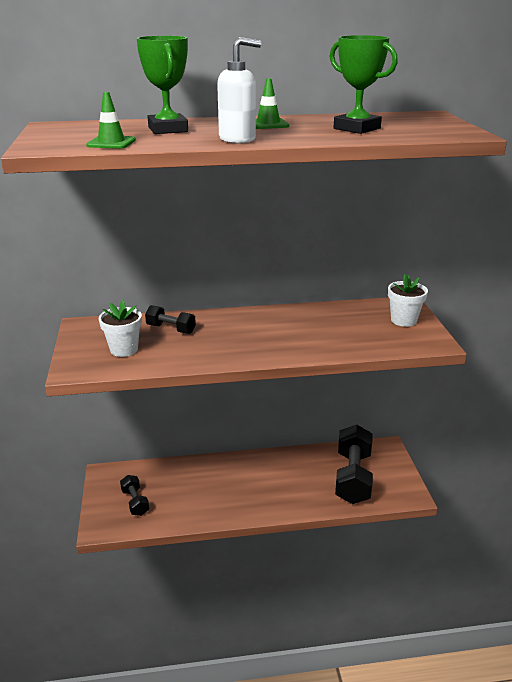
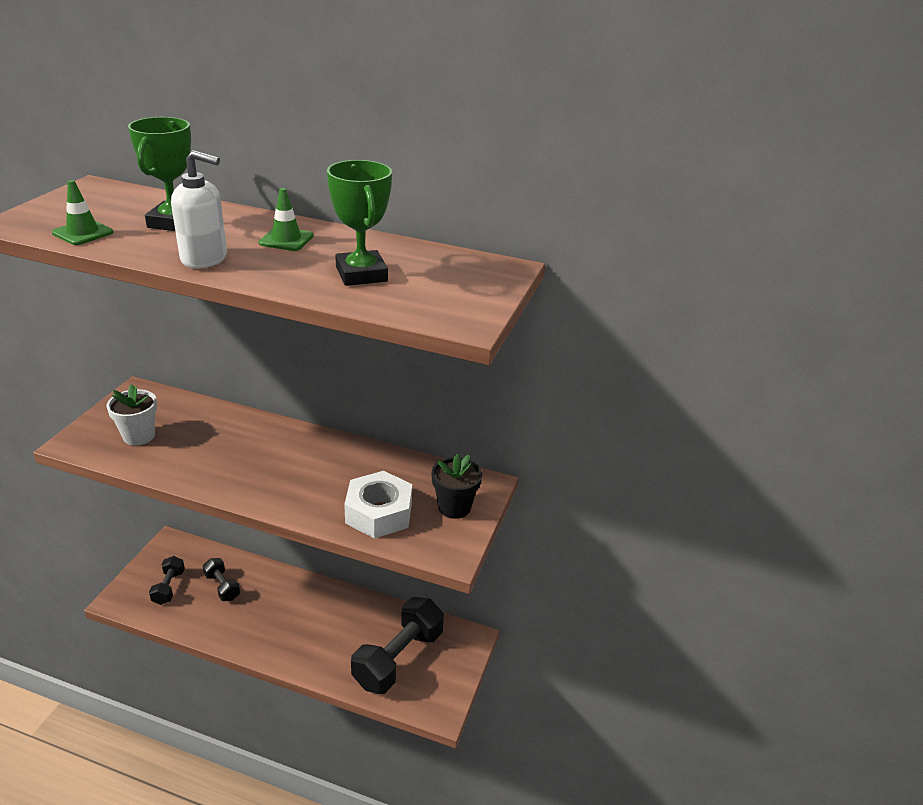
camera: 25 degrees right, 5 degrees up
black dumbbell [145,305,196,334] -> black dumbbell moved to [203,558,240,601]
white flower pot [388,274,428,327] -> black flower pot [432,453,482,519]
none -> white nut [344,471,412,539]

